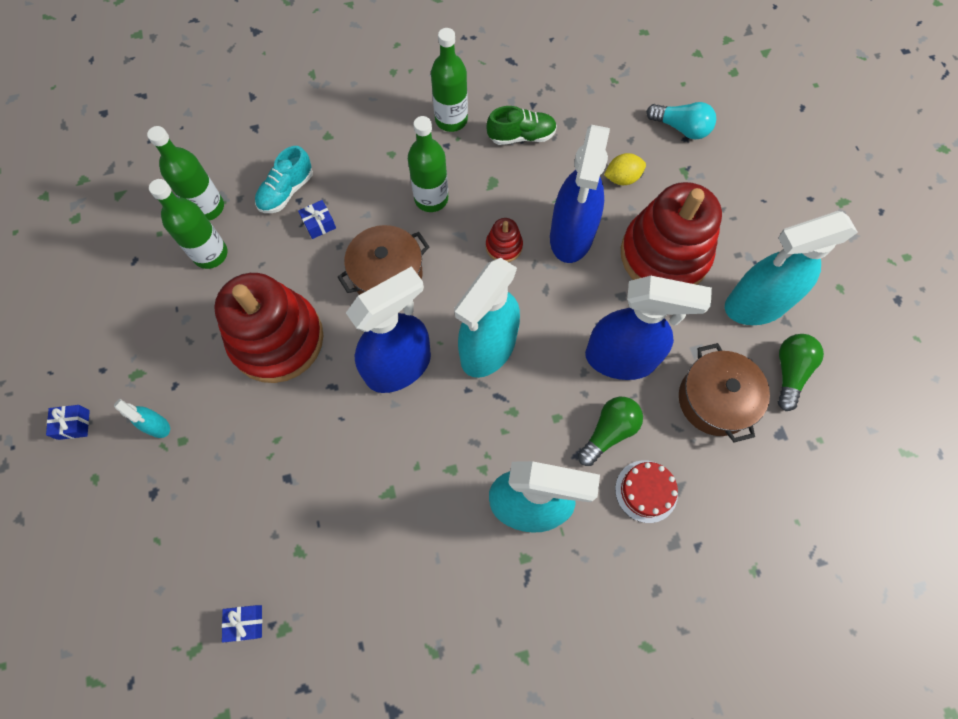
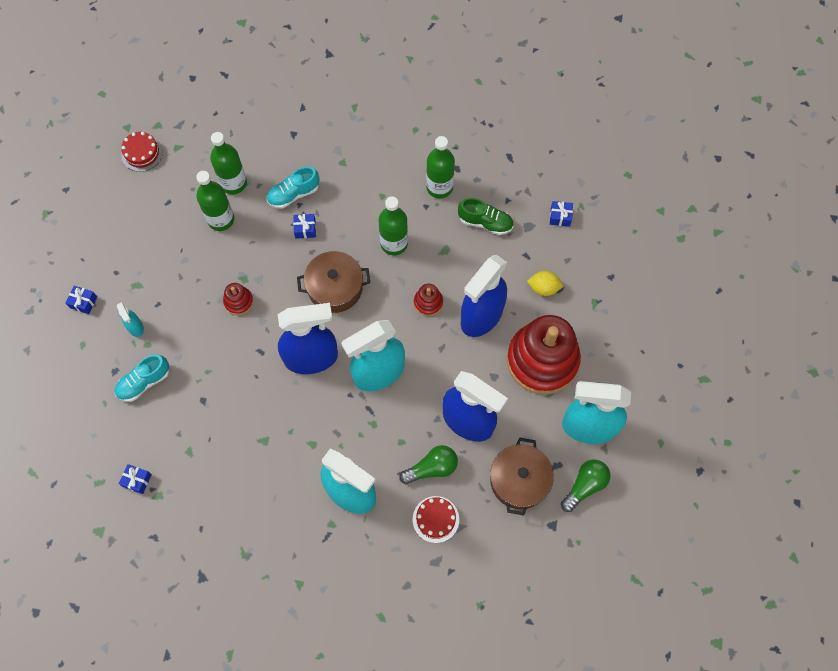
camera: 25 degrees right, 0 degrees up
red stacking toy [214,273,323,383] -> red stacking toy [223,283,253,315], size x0.42
turquoise light bulb [646,102,716,140] -> none
none -> turquoise shoe [114,354,169,402]
none -> red cake [121,132,163,172]
none -> blue gift [550,201,573,227]

